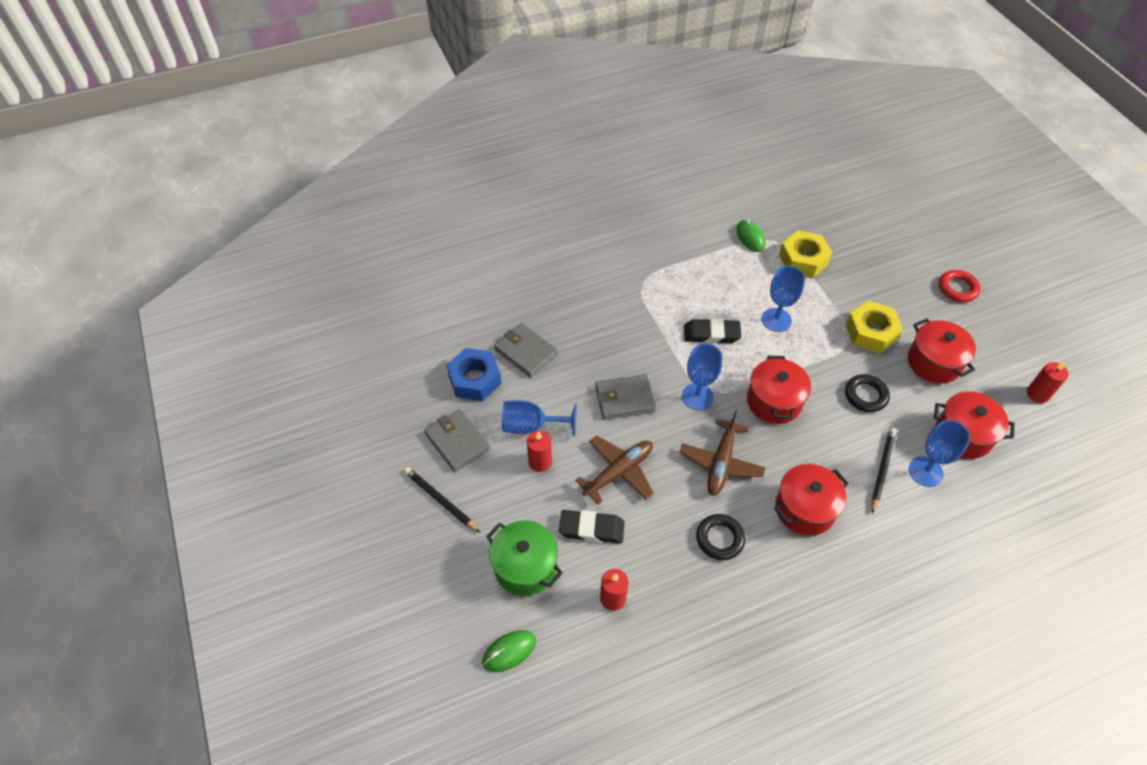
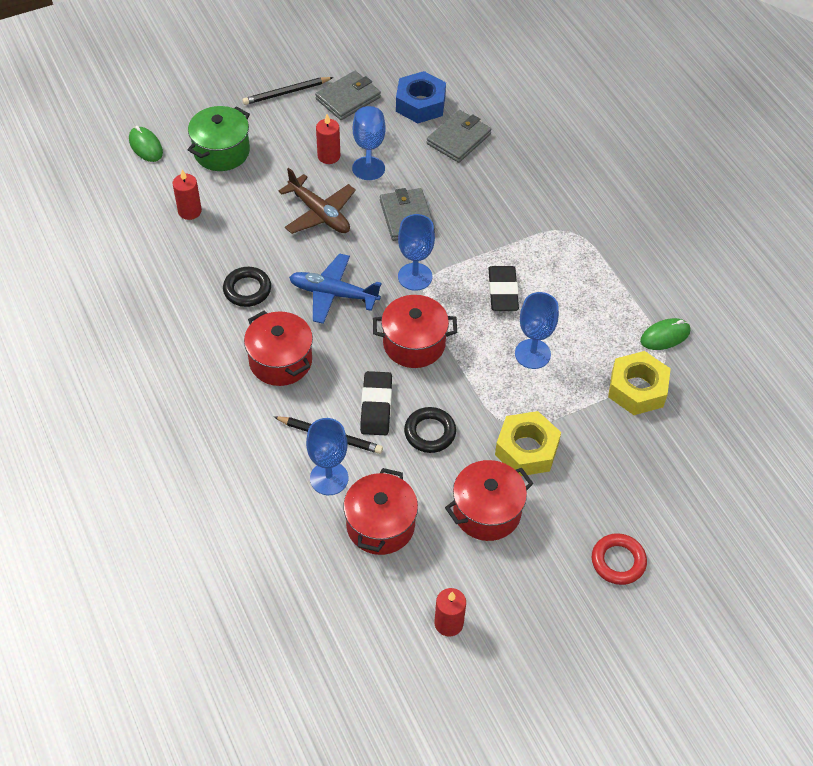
camera: 85 degrees right, 0 degrees up
black pencil [404,467,480,533] -> black pencil turned 150 degrees counterclockwise [242,77,334,105]
black eraser [559,510,625,544] -> black eraser moved to [360,371,392,435]
brown plane [680,410,766,496] -> blue plane [289,253,382,324]

